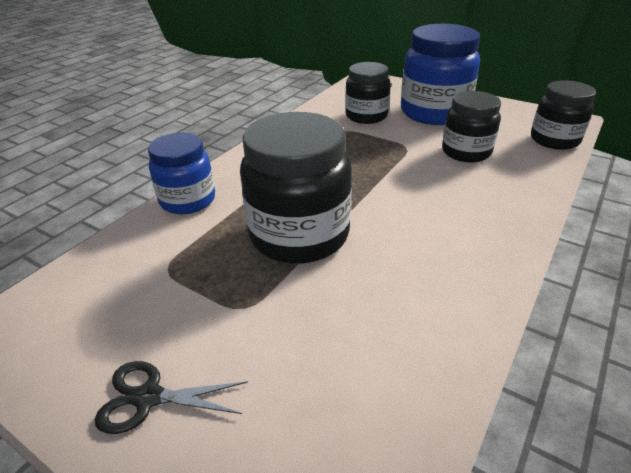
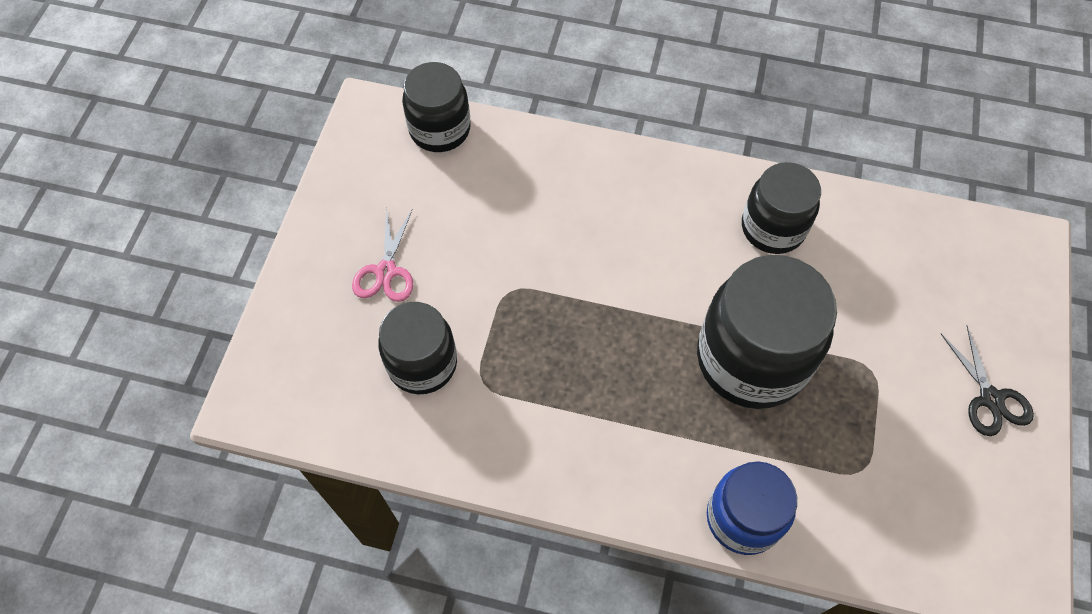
camera: 110 degrees left, 25 degrees up
blue jar [401,24,480,125] -> pink scissors [352,207,413,302]
black jar [442,91,501,163] -> black jar moved to [742,162,821,254]

